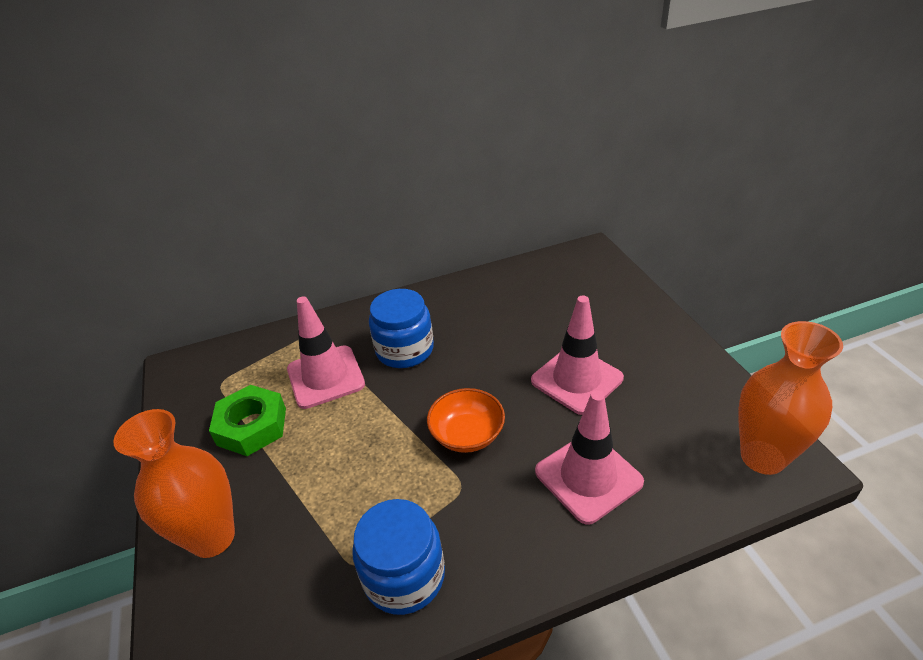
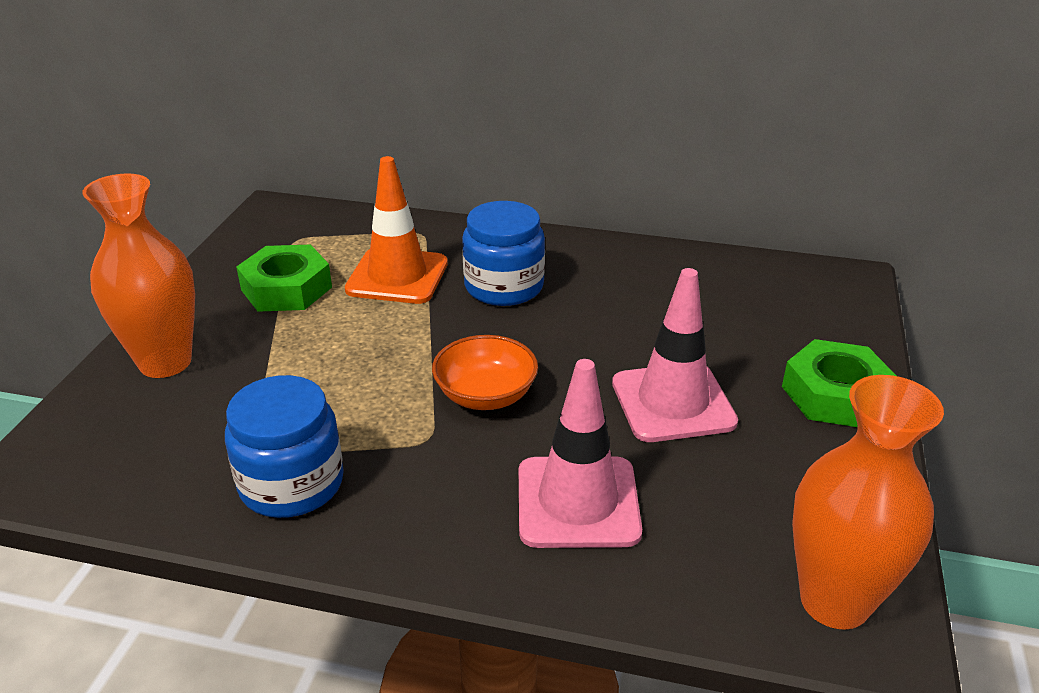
camera: 30 degrees right, 5 degrees down
pink traffic cone [287,296,365,409] -> orange traffic cone [345,156,448,304]
none -> green nut [782,339,896,427]

